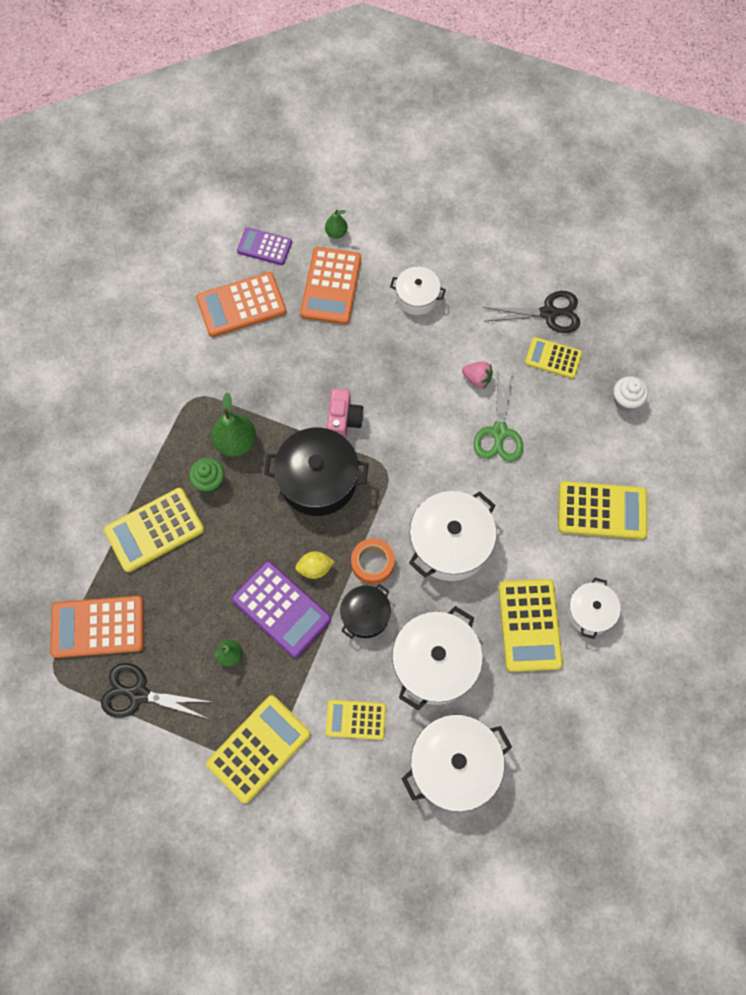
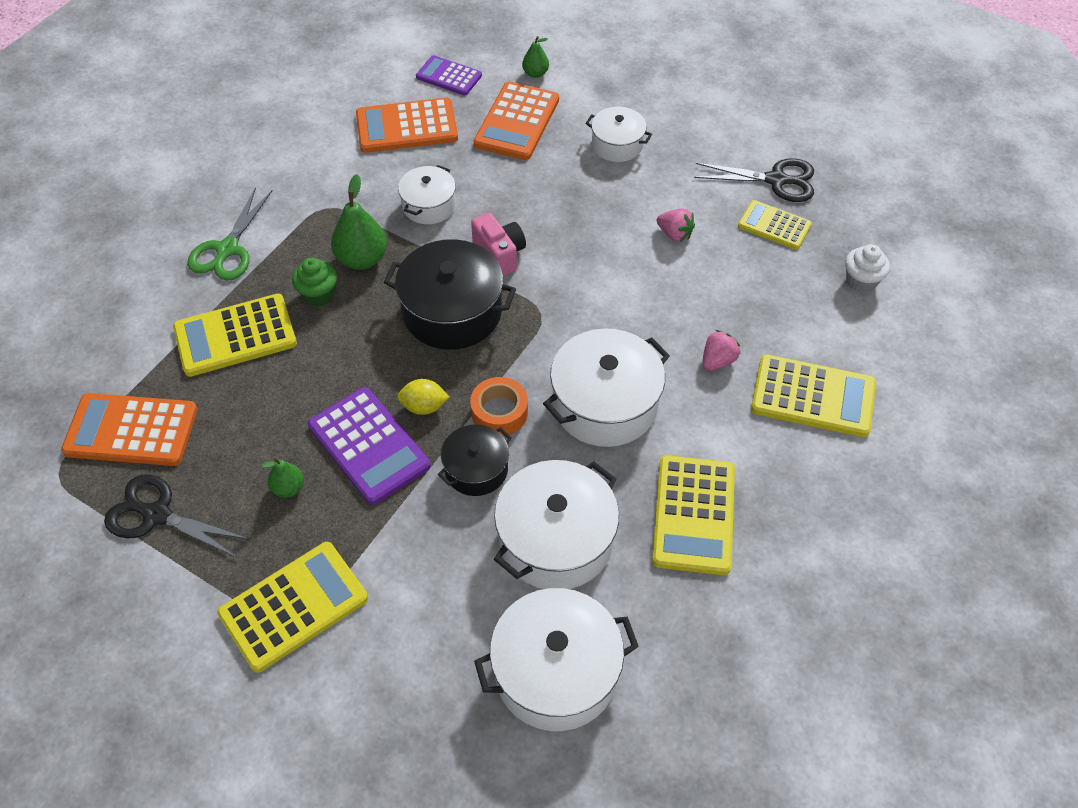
camera: 10 degrees right, 15 degrees down
yellow calculator [326,700,386,740] -> none
pink camera [327,388,364,438] -> pink camera turned 45 degrees counterclockwise [471,213,526,276]
green scissors [474,372,523,462] -> green scissors moved to [187,187,273,281]
white pot [567,577,621,639] -> white pot moved to [398,165,456,224]
none -> pink strawberry [702,330,740,371]

